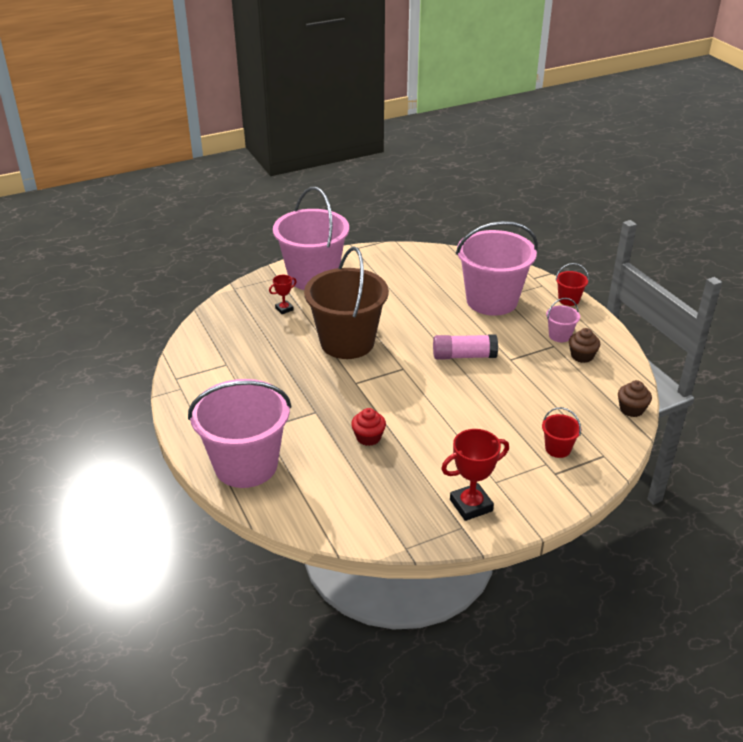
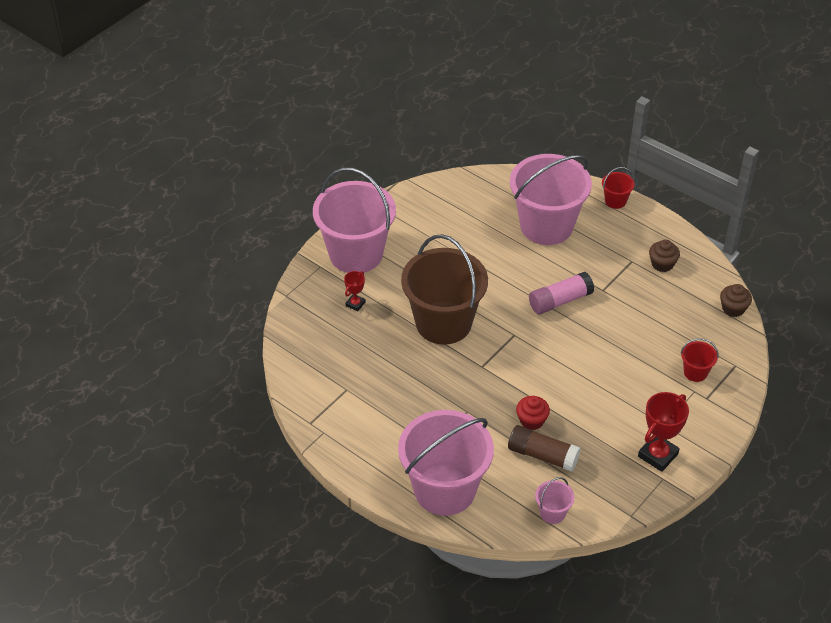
camera: 25 degrees left, 10 degrees up
pink bucket [546,298,580,342] -> pink bucket moved to [535,477,574,524]
none -> brown glue stick [508,425,581,472]

